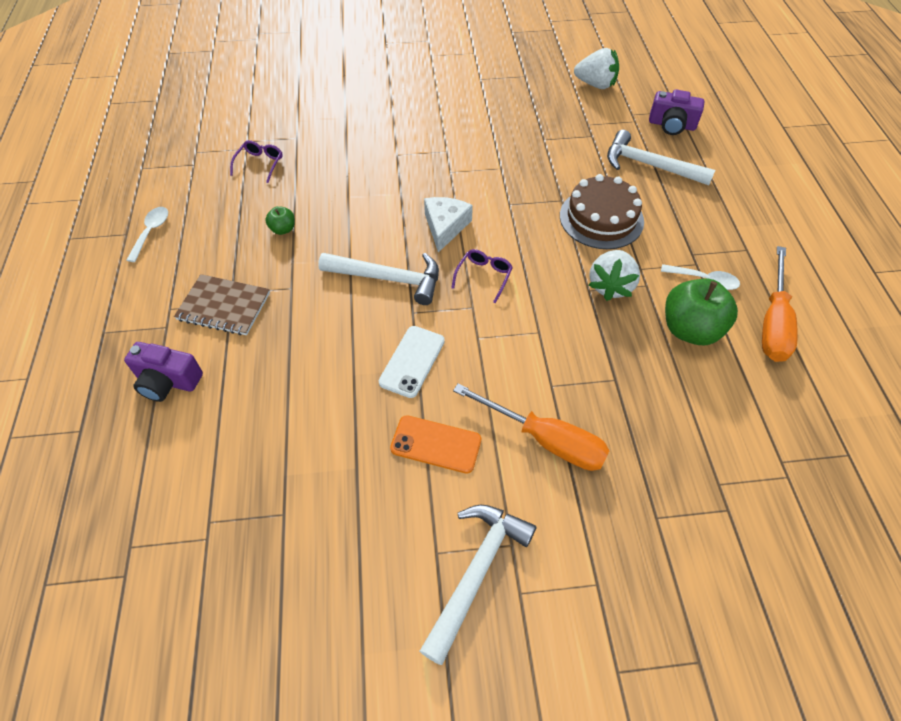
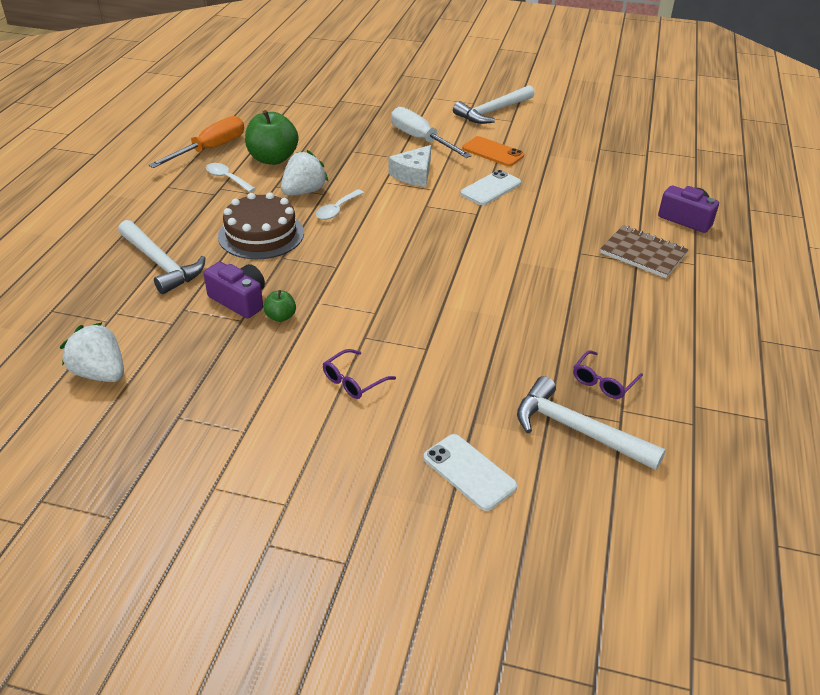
camera: 160 degrees left, 15 degrees down
white spoon [127,207,168,262] -> white spoon moved to [316,189,364,220]
green apple [265,206,295,235] -> green apple moved to [263,290,296,322]
white hammer [318,253,439,305] -> white hammer moved to [517,376,666,470]
white cheese [424,197,473,253] -> white cheese moved to [389,145,431,187]
purple glasses [451,249,513,303] -> purple glasses moved to [323,349,396,399]
orange screwdriver [453,383,610,471] -> white screwdriver [391,107,472,158]
purple camera [649,90,704,135] -> purple camera moved to [204,262,265,319]
none -> white phone [423,434,517,511]

